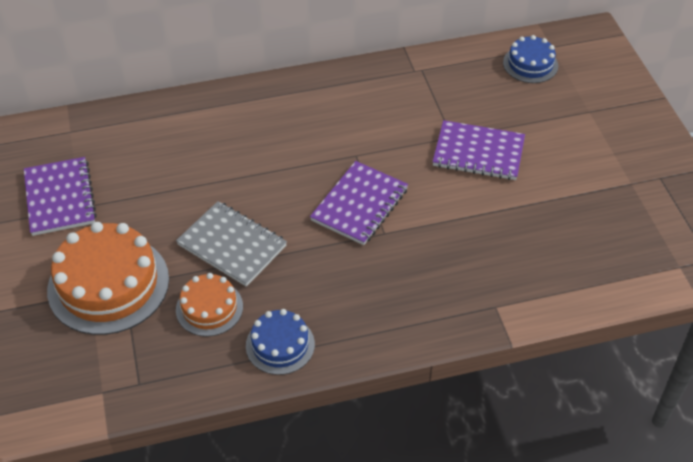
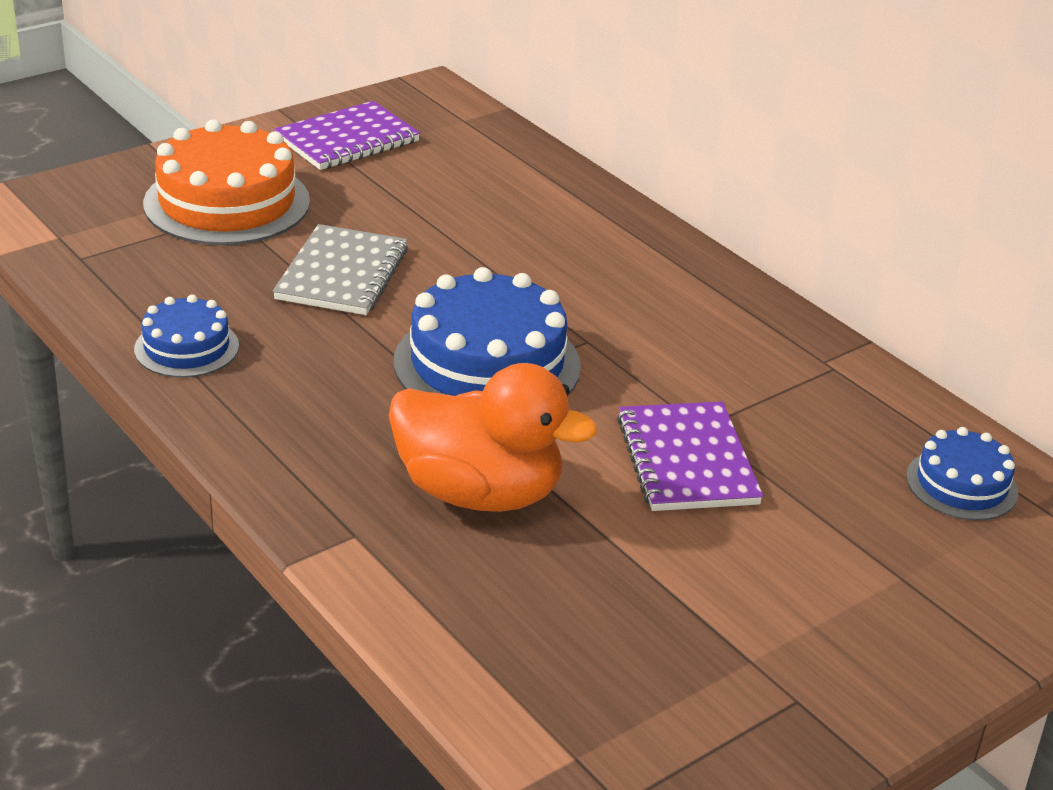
camera: 65 degrees right, 15 degrees down
orange cake [176,273,243,336] -> none
purple notebook [310,161,408,245] -> blue cake [394,267,581,396]
none -> orange duck [389,363,597,512]

